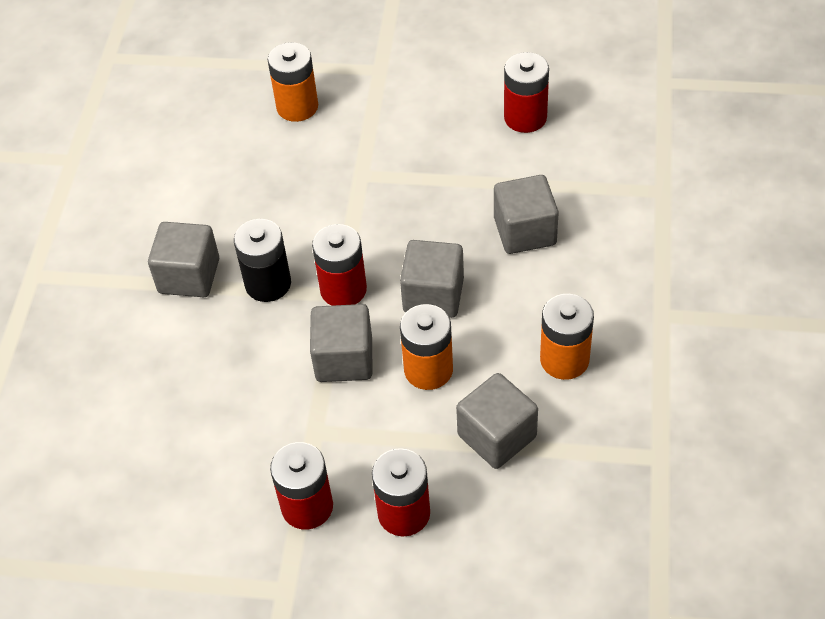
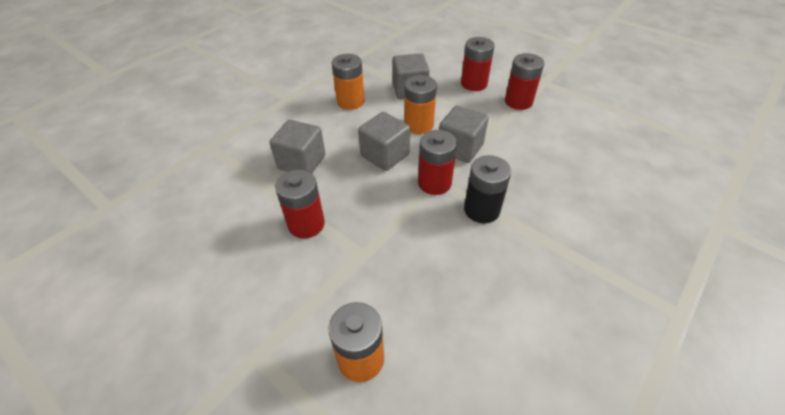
camera: 150 degrees left, 5 degrees down
grey cube [148,222,219,297] -> none
red battery [504,52,549,133] -> red battery moved to [275,170,325,239]

